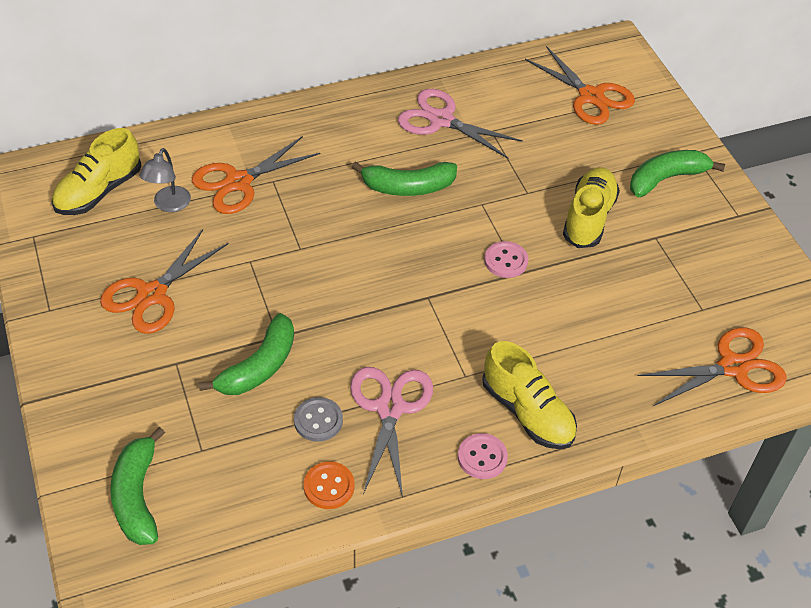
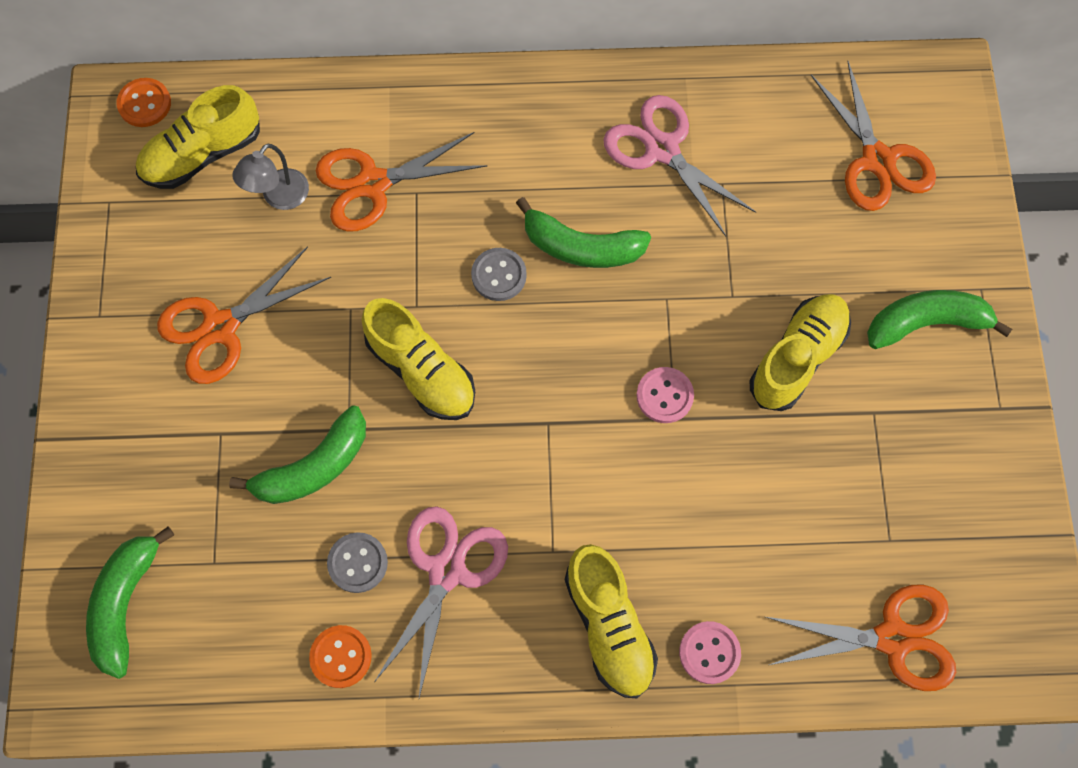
camera: 20 degrees right, 20 degrees up
pink button [458,433,508,479] -> pink button moved to [679,621,741,684]
none -> orange button [116,78,171,127]
none -> yellow shoe [362,298,475,420]
none -> grey button [471,248,527,301]

